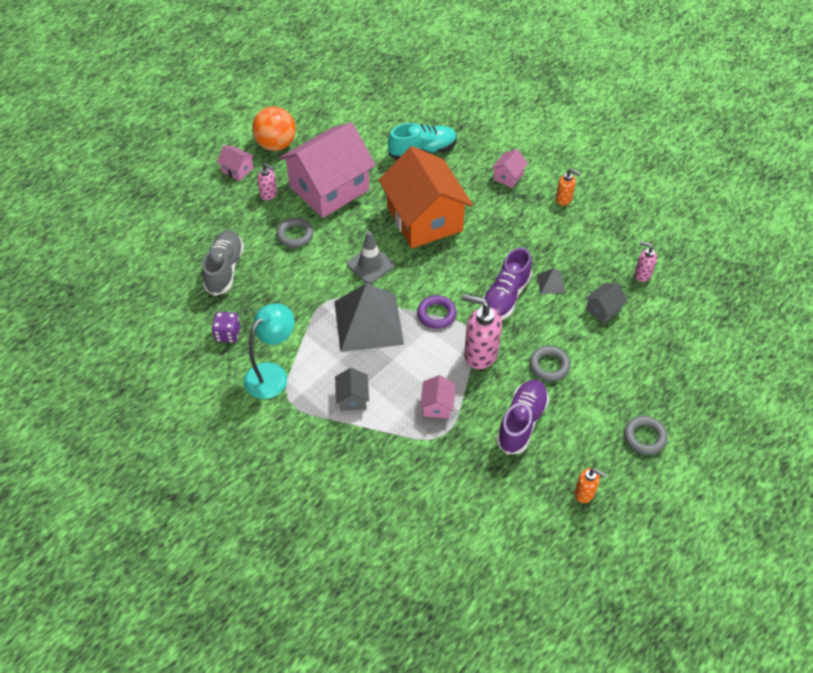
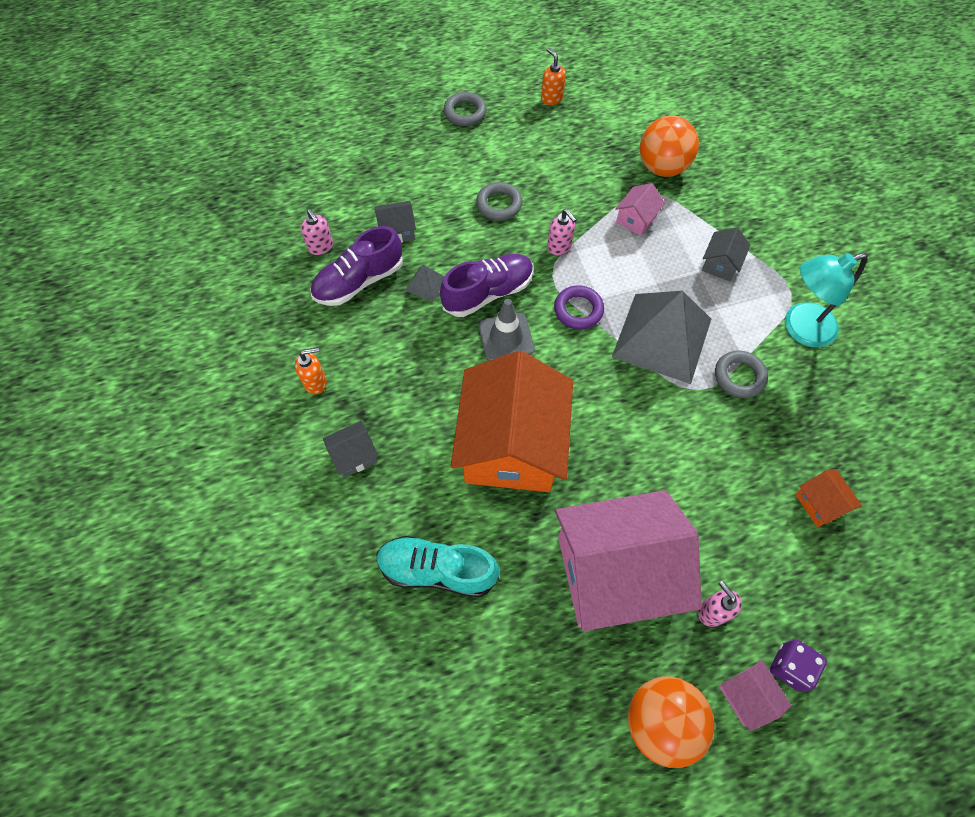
camera: 150 degrees left, 10 degrees up
grey shoe [202,230,244,296] -> orange house [795,469,862,527]
purple dice [211,312,240,343] -> purple dice moved to [770,639,827,692]
grey ring [276,218,314,248] -> grey ring moved to [715,350,768,398]
grey traffic cone [347,231,395,284] -> grey traffic cone moved to [478,299,535,361]
pink soap dispenser [462,294,502,369] -> pink soap dispenser [547,209,577,255], size x0.55
pink house [491,149,528,188] -> grey house [323,421,378,478]
purple shoe [496,379,549,454] -> purple shoe moved to [310,226,403,306]
orange soap dispenser [556,168,581,206] -> orange soap dispenser turned 105 degrees clockwise [295,347,327,395]
none -> orange ball [640,116,699,177]

